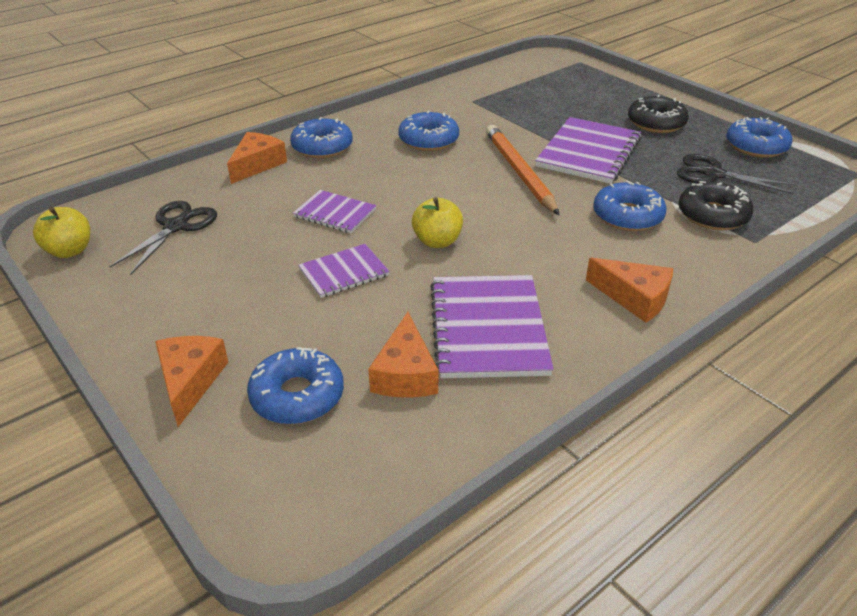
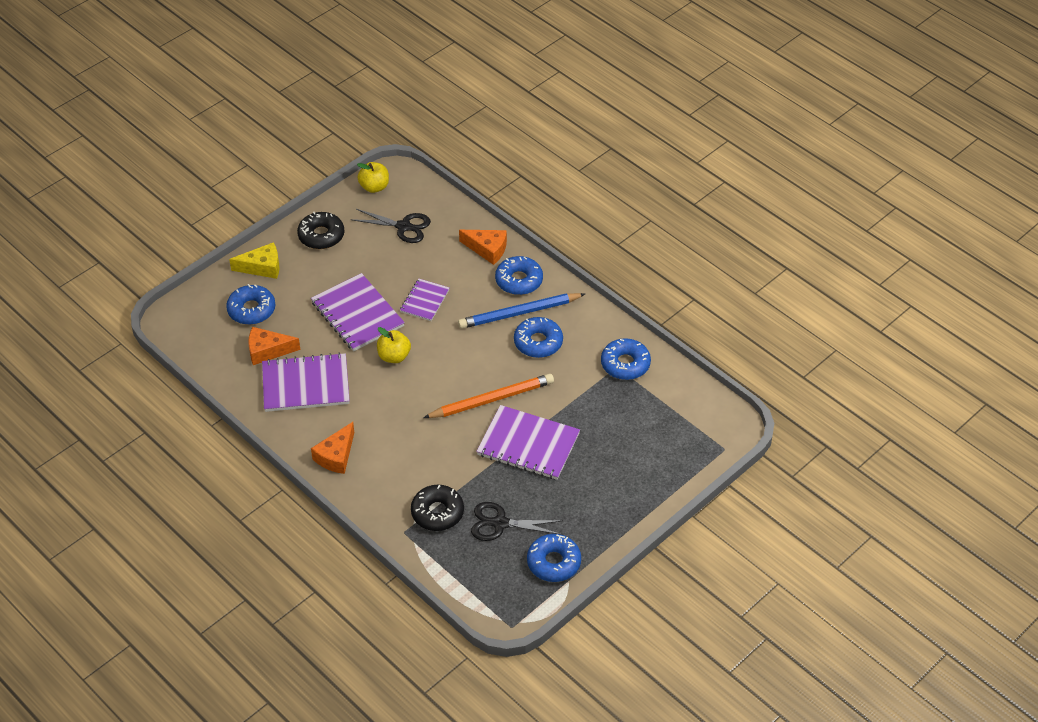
camera: 85 degrees right, 10 degrees up
orange cheese [155,336,228,427] -> yellow cheese [229,242,279,279]
purple notebook [298,244,390,298] -> purple notebook [311,273,405,351], size x1.75
blue donut [593,180,666,231] -> blue donut moved to [601,338,651,380]
black donut [628,95,689,133] -> black donut moved to [297,212,344,249]
black scissors [677,154,795,194] -> black scissors turned 105 degrees counterclockwise [471,502,562,541]
none -> blue pencil [458,293,585,329]

